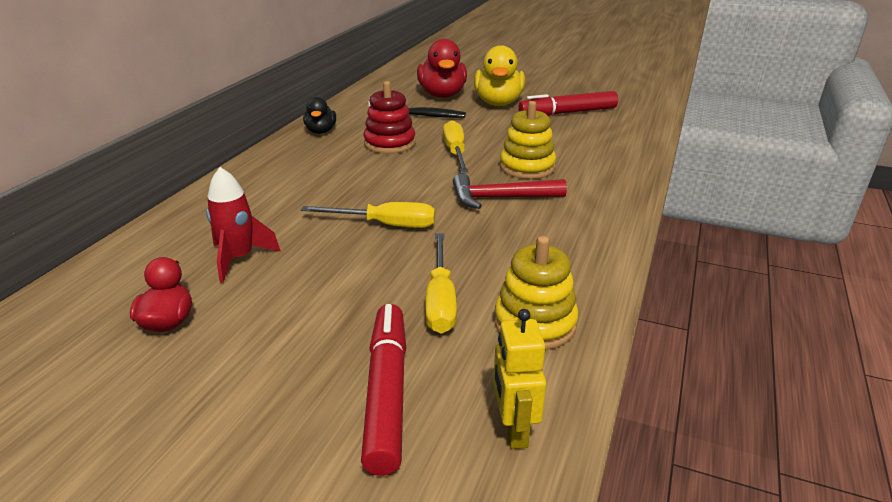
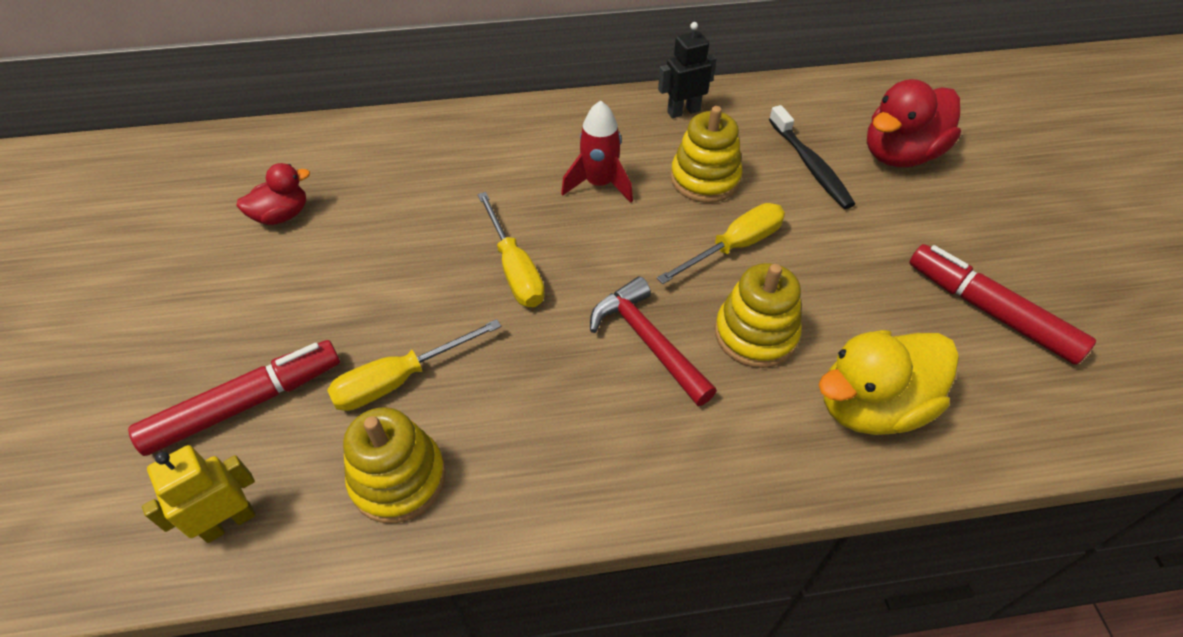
camera: 60 degrees right, 20 degrees up
red rocket [206,167,281,283] -> red rocket moved to [561,100,633,203]
black duck [303,97,336,134] -> black robot [658,22,717,118]
red stacking toy [363,81,416,154] -> yellow stacking toy [670,106,743,203]
yellow duck [474,45,525,106] -> yellow duck moved to [819,330,959,435]

